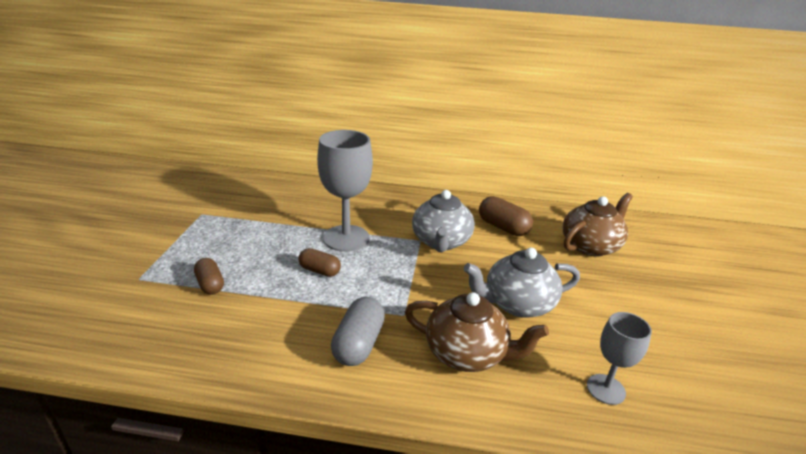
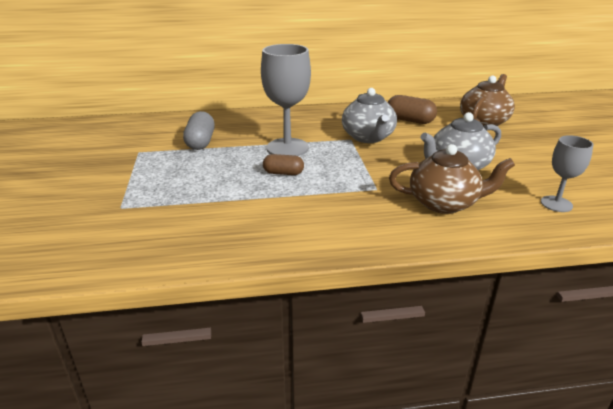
camera: 15 degrees left, 0 degrees up
brown capsule [194,258,224,295] -> none
grey capsule [331,297,385,366] -> grey capsule moved to [183,111,215,150]

